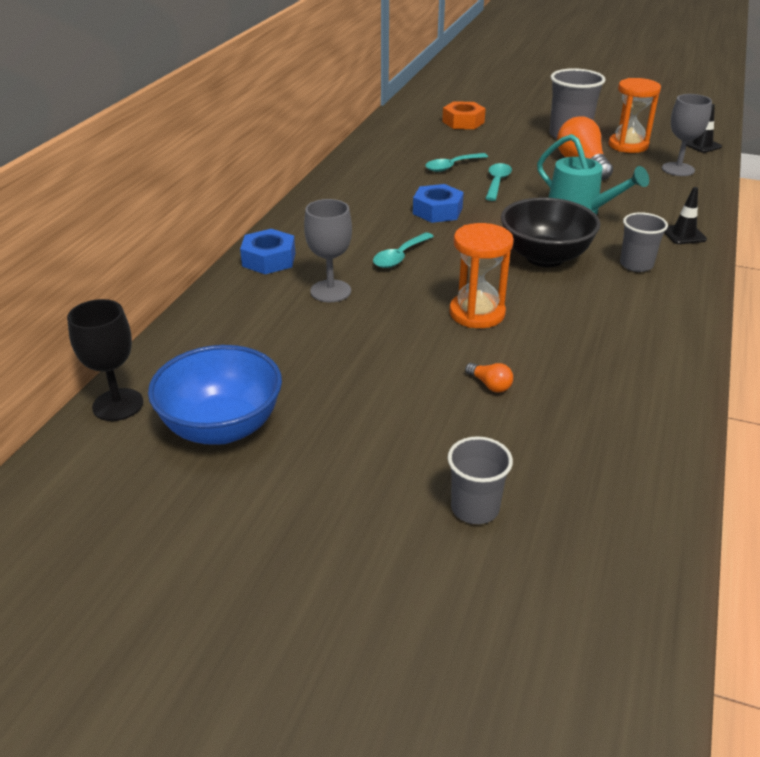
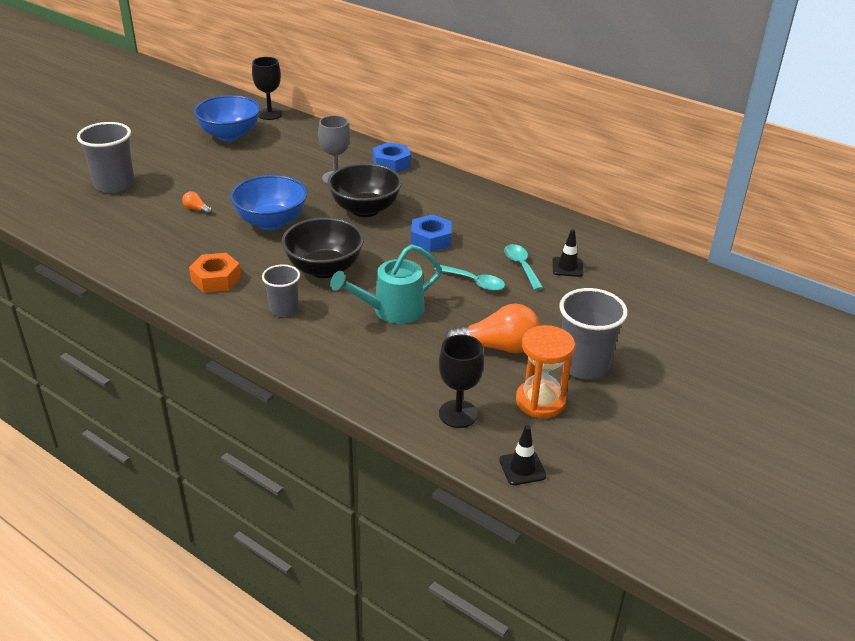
camera: 105 degrees right, 0 degrees up
turquoise spoon [373,232,434,268] -> black bowl [328,163,402,217]
orange nut [442,101,486,129] -> orange nut moved to [189,253,241,293]
grey cup [448,436,513,524] -> grey cup [77,122,134,193], size x1.63
orange hourglass [449,223,514,328] -> blue bowl [230,175,307,230]
orange light bulb [465,363,513,393] -> orange light bulb turned 60 degrees clockwise [182,191,212,215]
grey goblet [662,94,712,176] -> black goblet [439,335,484,428]
black traffic cone [664,187,707,244] -> black traffic cone moved to [552,229,583,277]

